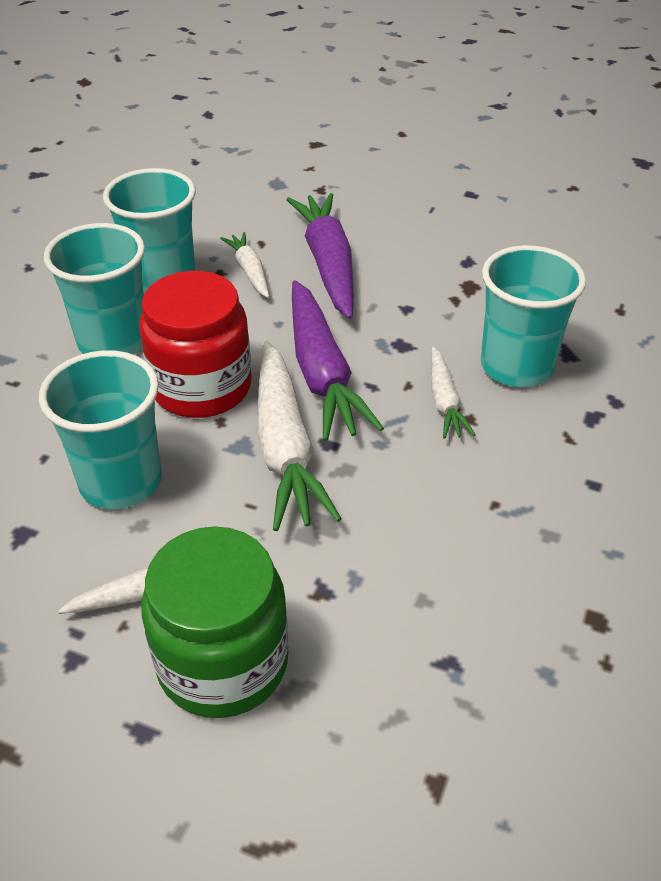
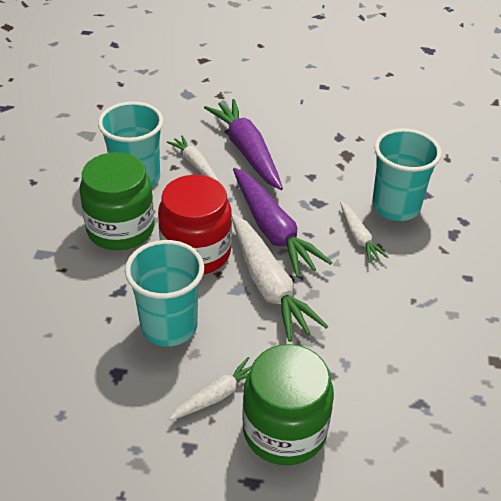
camera: 15 degrees left, 0 degrees up
turquoise cup [44,223,145,354] -> green jar [80,152,155,250]

